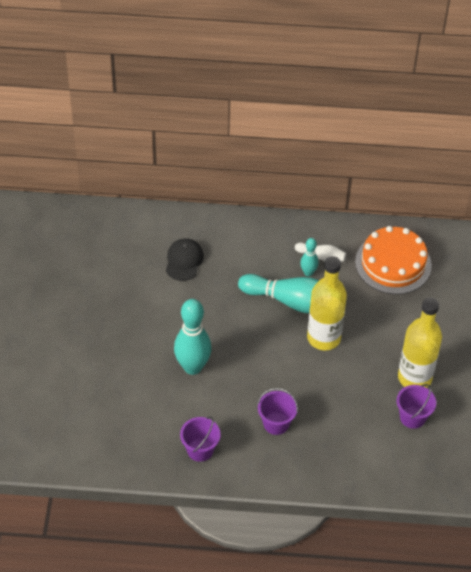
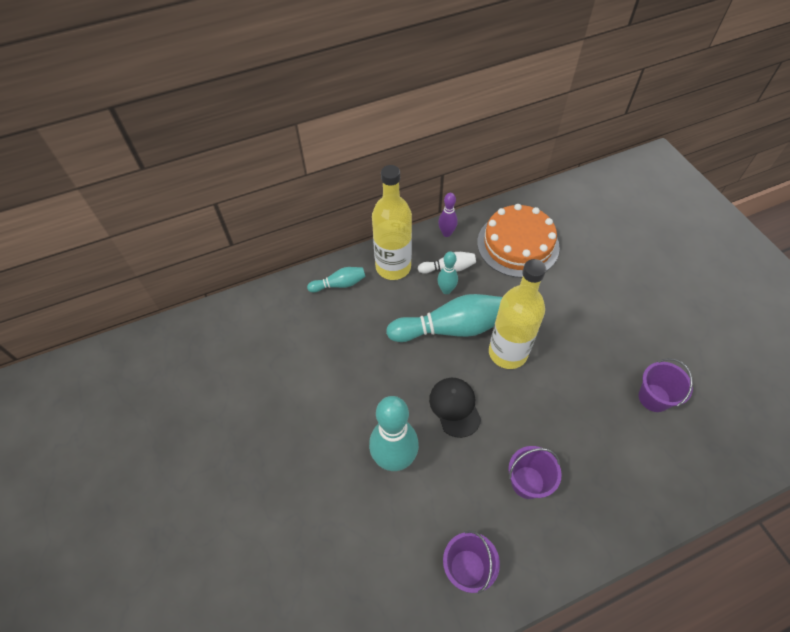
camera: 25 degrees left, 5 degrees up
black cap [166,238,204,281] -> black cap moved to [429,378,481,438]
yellow bottle [398,297,442,388] -> yellow bottle moved to [372,165,412,280]
none -> turquoise bowling pin [307,267,366,292]
none -> purple bowling pin [438,193,458,237]

